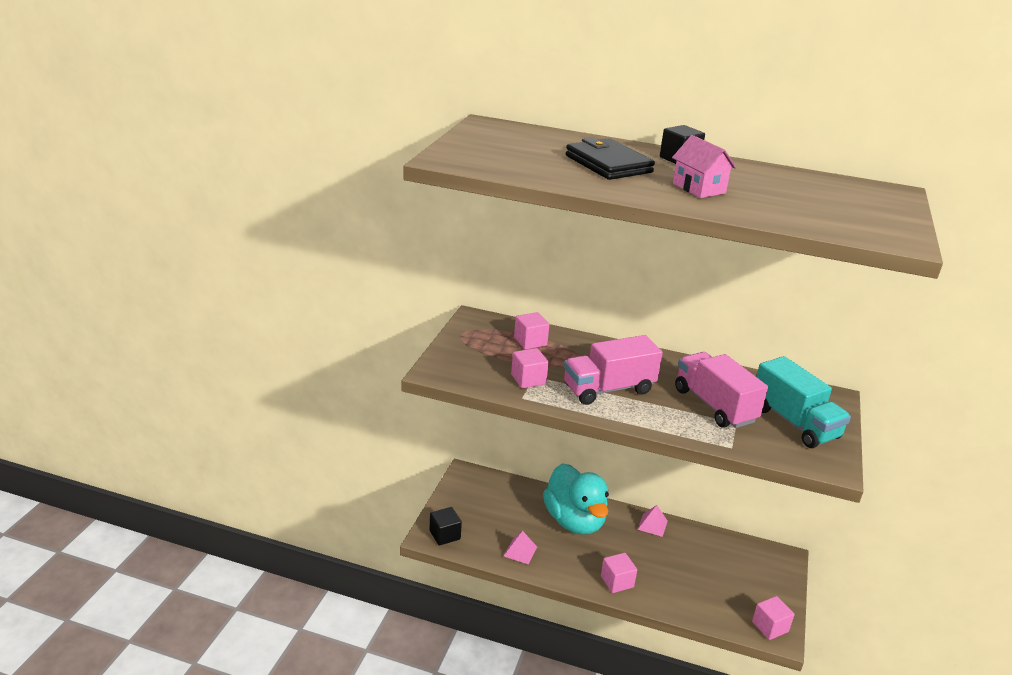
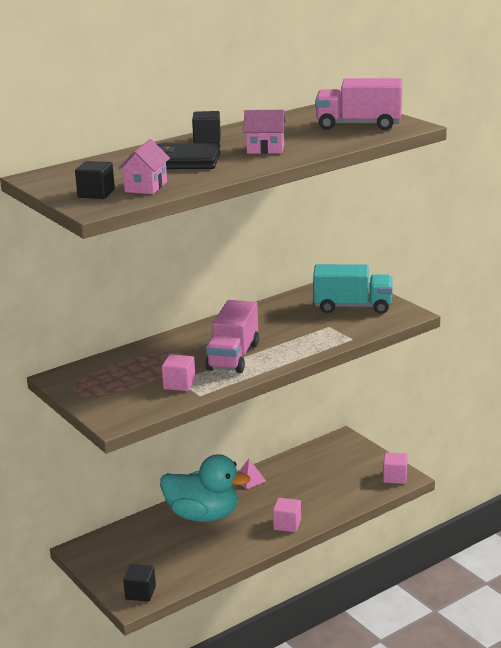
camera: 50 degrees left, 5 degrees down
pink pyramid [504,531,537,565] -> none
pink cube [514,312,549,350] -> none
pink truck [675,352,768,428] -> pink truck moved to [315,78,402,130]
none -> black cube [75,161,115,199]
none -> pink house [118,139,170,194]

